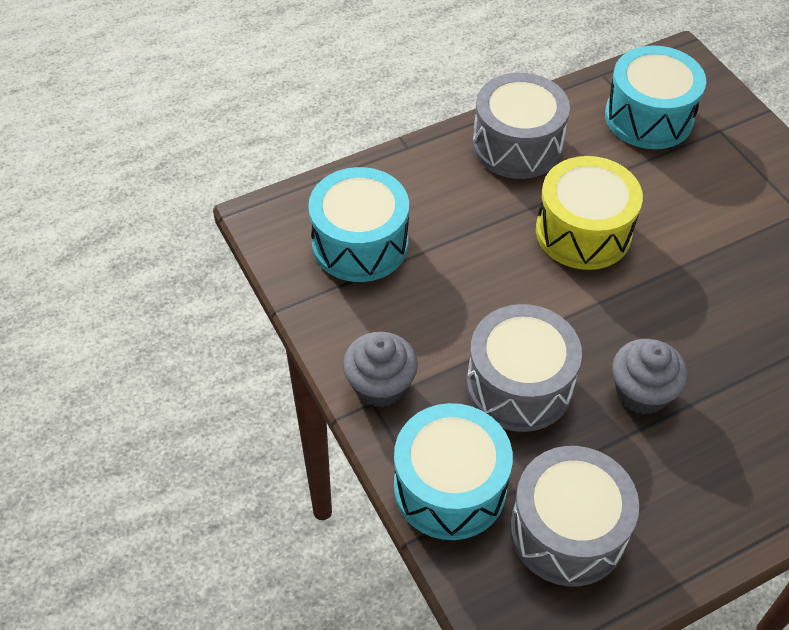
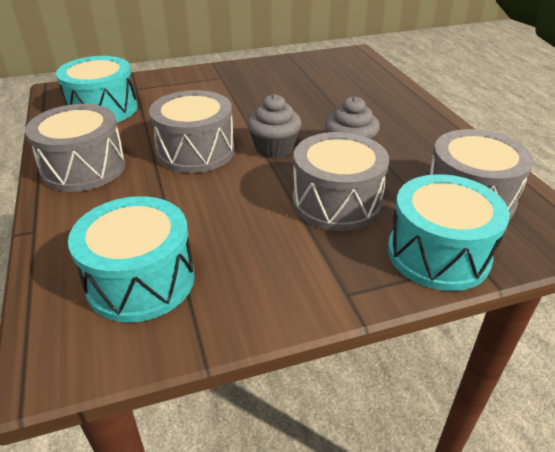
camera: 80 degrees left, 15 degrees down
grey cupcake [343,332,418,407] -> grey cupcake moved to [247,94,302,158]
yellow drum [536,156,643,270] -> grey drum [149,90,234,173]

